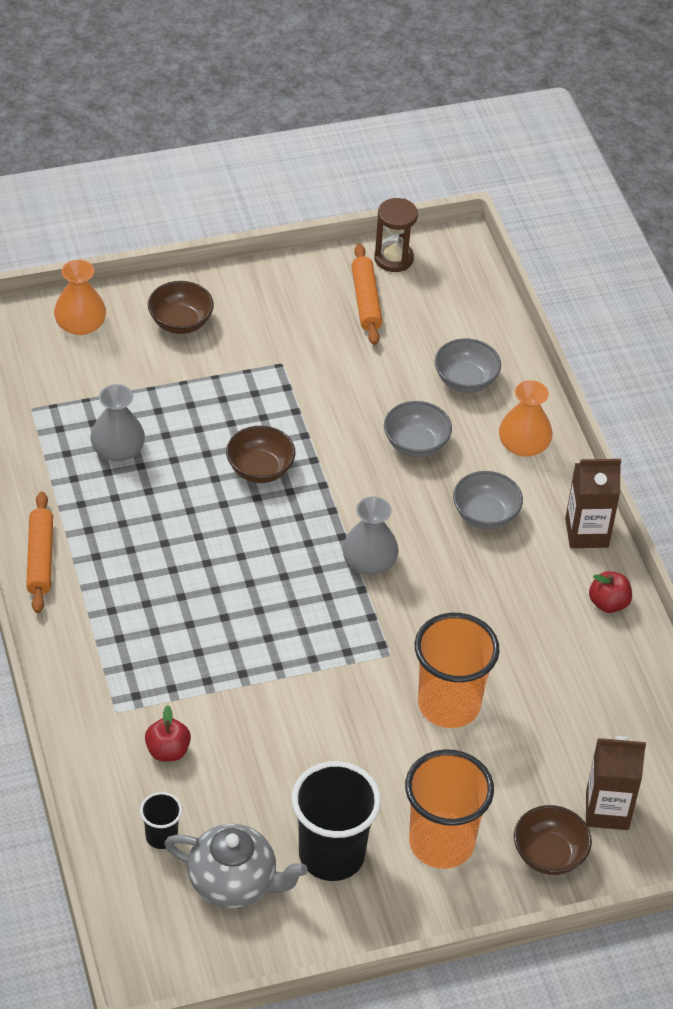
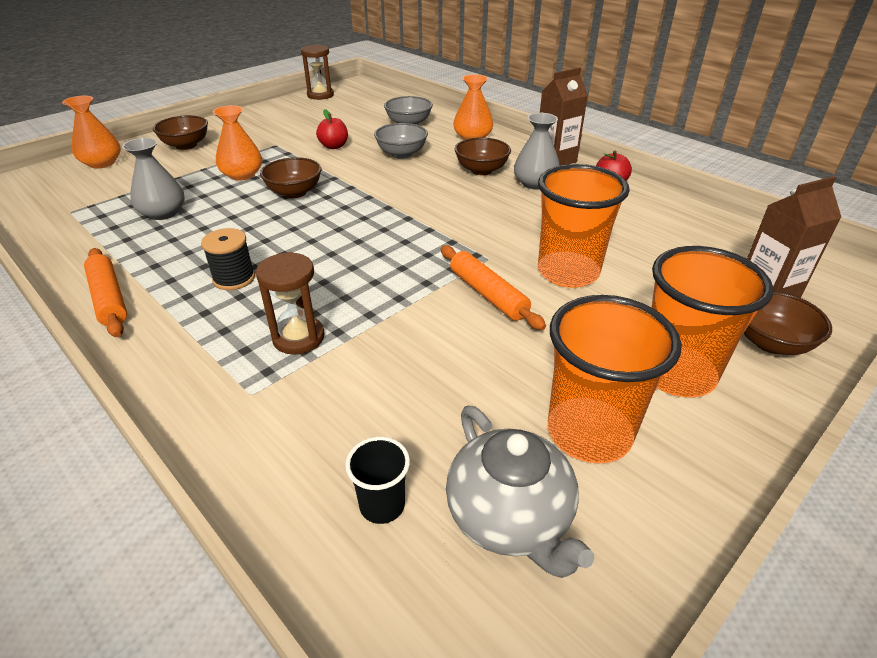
camera: 25 degrees left, 10 degrees down
red apple [145,705,191,761] -> red apple moved to [316,109,348,149]
grey teapot [164,824,308,908] -> grey teapot turned 75 degrees clockwise [446,406,594,578]
black cup [291,761,381,881] -> orange cup [548,295,682,464]
grey vase [342,497,399,575] -> grey vase moved to [514,113,560,190]
orange rolling pin [351,244,382,345] -> orange rolling pin moved to [441,246,546,330]
grey bowl [453,471,523,530] -> brown bowl [455,137,511,175]
none -> black spool [201,228,255,290]
none -> orange vase [213,105,262,181]
none -> brown hourglass [256,252,324,355]

